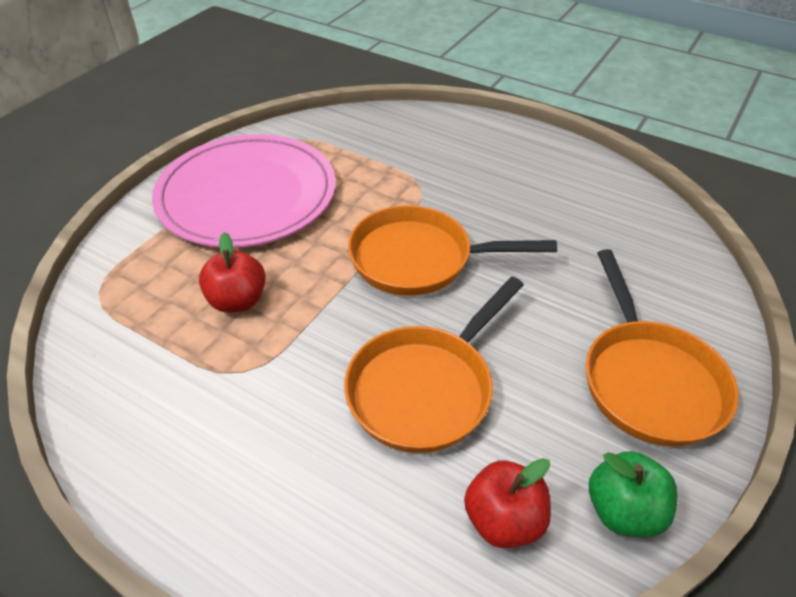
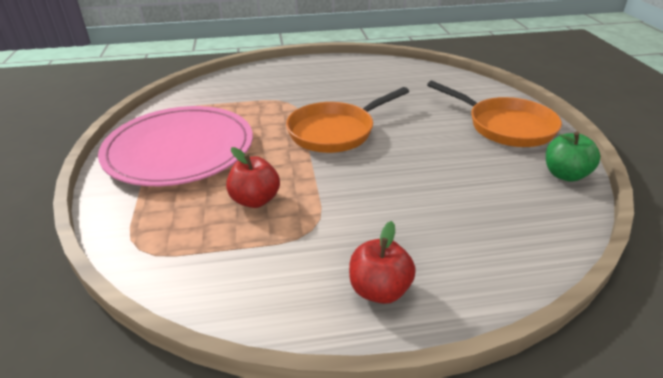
camera: 40 degrees left, 10 degrees down
orange pan [344,277,524,453] -> none
red apple [464,458,551,548] -> red apple moved to [349,221,416,304]

